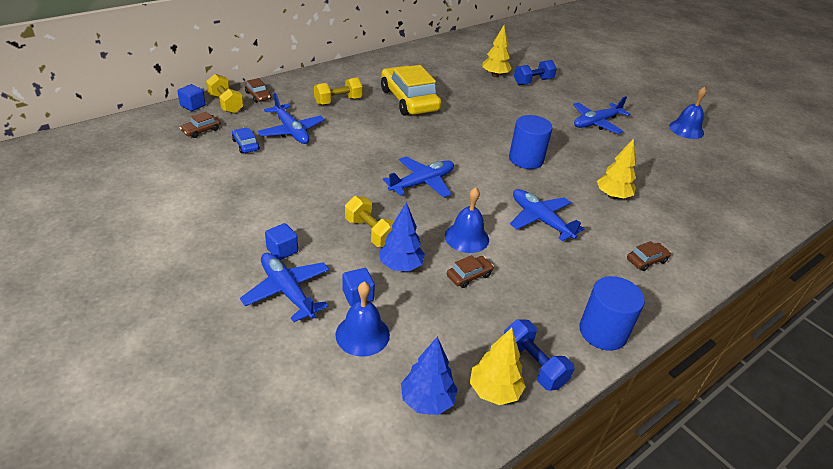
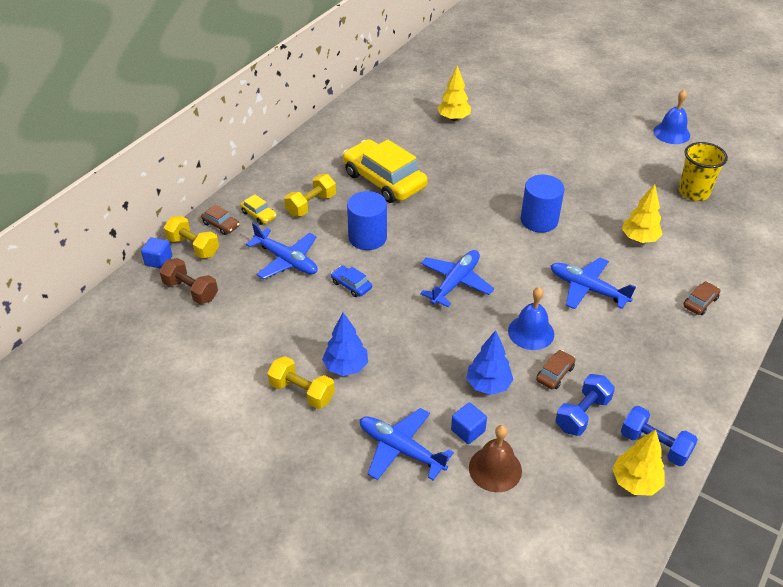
camera: 15 degrees left, 5 degrees up
brown car [180,112,221,138] -> brown dumbbell [159,258,218,304]
blue car [232,128,259,153] -> blue car moved to [331,265,372,297]
blue cube [265,223,298,260] -> none
blue bell [336,281,390,357] -> brown bell [469,425,522,492]
yellow dumbbell [345,196,394,247] -> yellow dumbbell moved to [267,356,335,409]
blue tree [401,336,458,415] -> blue tree moved to [322,312,368,376]
blue dumbbell [514,60,557,85] -> blue dumbbell moved to [555,374,615,436]
blue plane [573,96,630,134] -> none
blue cylinder [579,276,645,351] -> blue cylinder moved to [347,191,387,250]
none -> yellow car [240,194,277,225]
none -> yellow cup [678,142,728,201]

